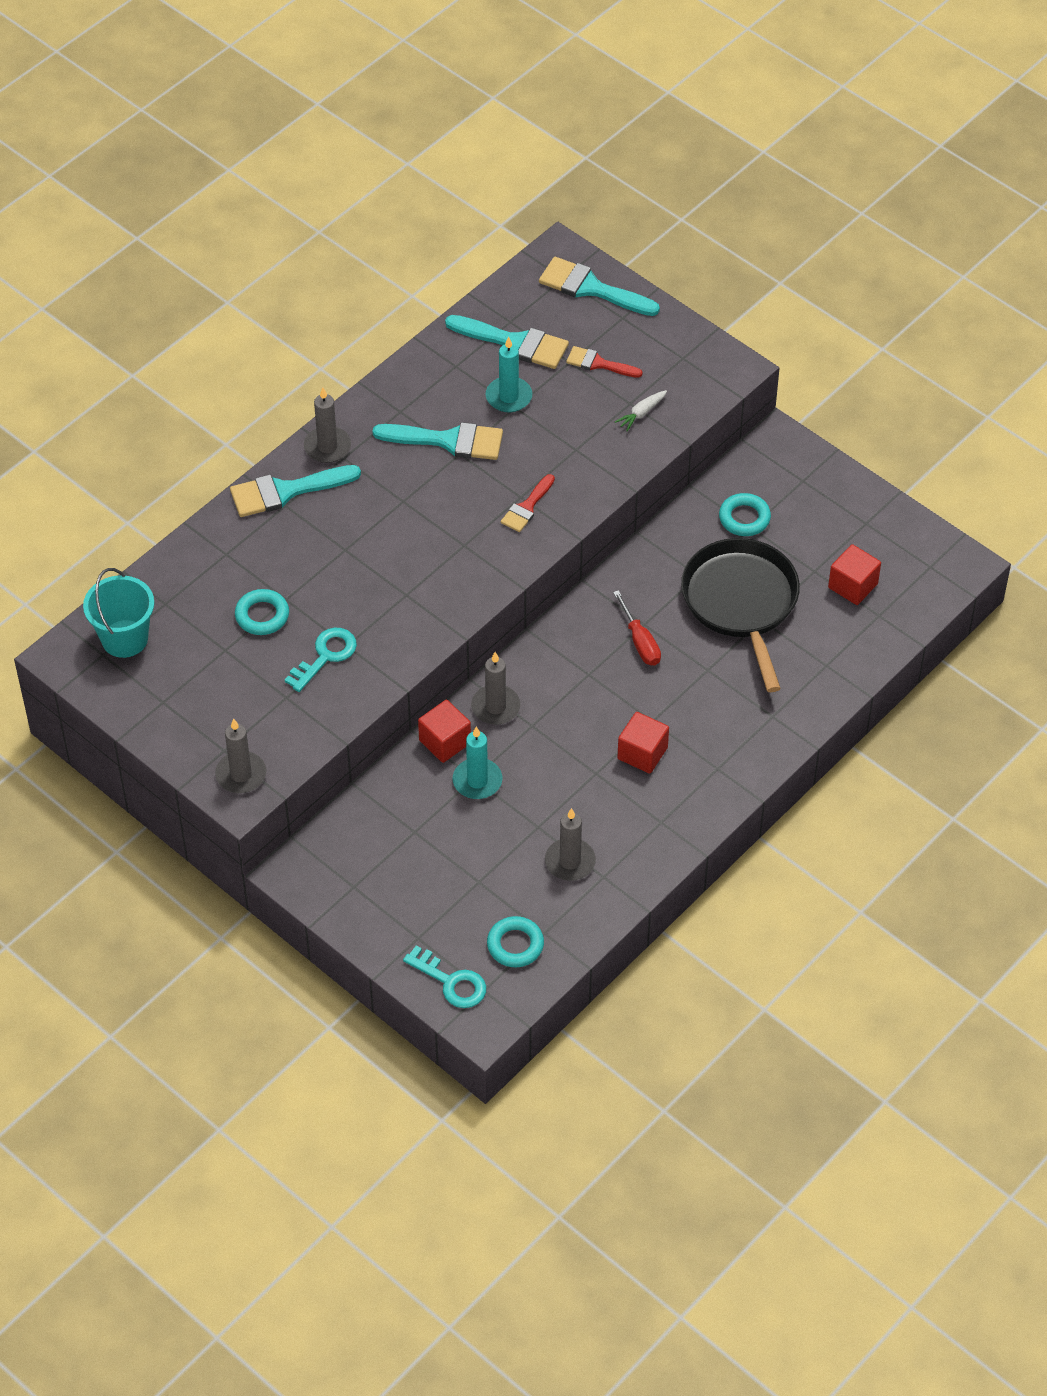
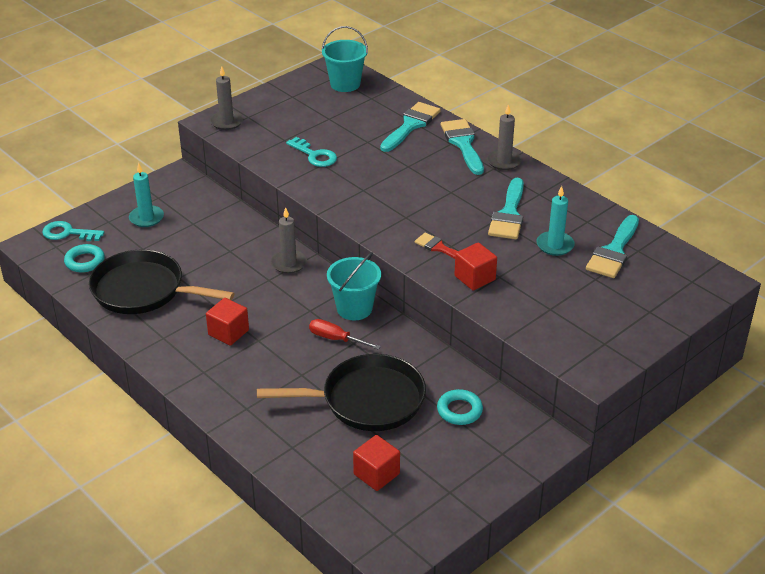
camera: 95 degrees right, 15 degrees down
turquoise ring [235,589,289,635] -> none
turquoise key [403,946,486,1008] -> turquoise key turned 60 degrees clockwise [42,221,104,241]
red cube [418,700,471,763] -> red cube moved to [454,242,497,290]
turquoise candle [453,726,502,799] -> turquoise candle moved to [129,163,164,227]
turquoise brush [539,257,660,316] -> turquoise brush moved to [380,102,441,152]
grey candle [545,808,596,881] -> black pan [89,249,234,314]
red brush [566,346,643,378] -> none
red screwdriver [613,590,661,665] -> red screwdriver turned 45 degrees clockwise [309,319,381,350]
white carrot [615,390,667,431] -> none
none -> turquoise bucket [327,252,381,320]

